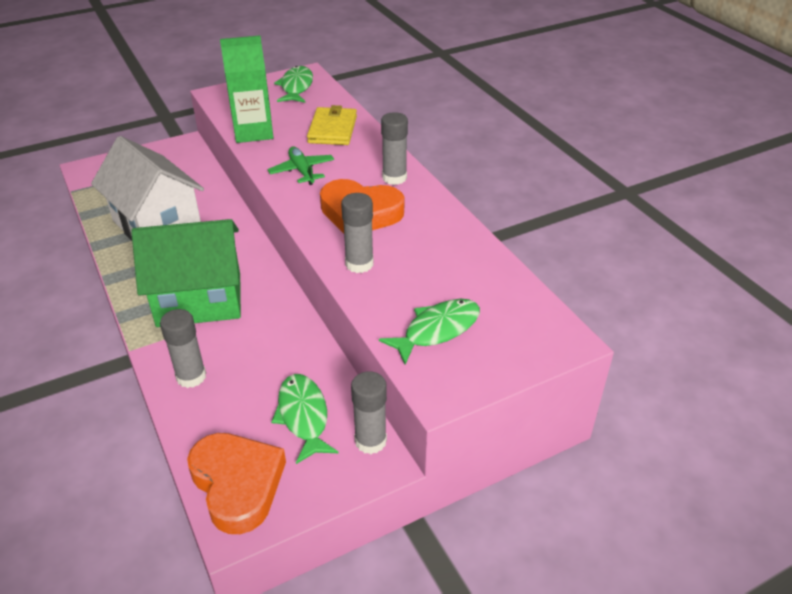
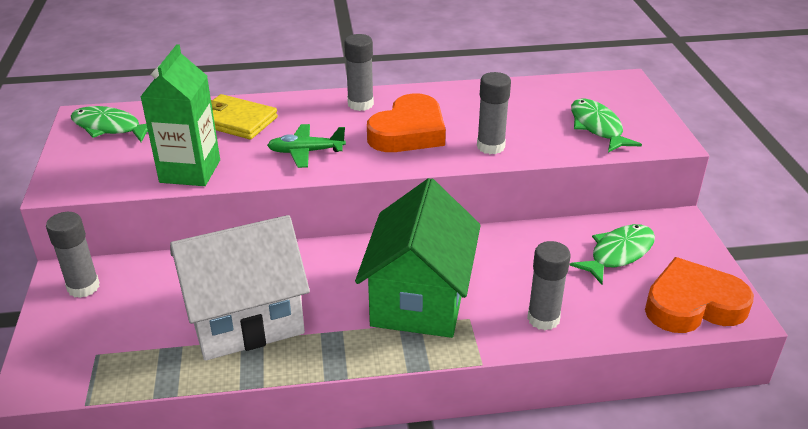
camera: 70 degrees left, 5 degrees down
green fish [271,374,339,464] -> green fish turned 135 degrees clockwise [570,224,655,285]
grey glue stick [351,371,387,454] -> grey glue stick moved to [46,212,100,298]

